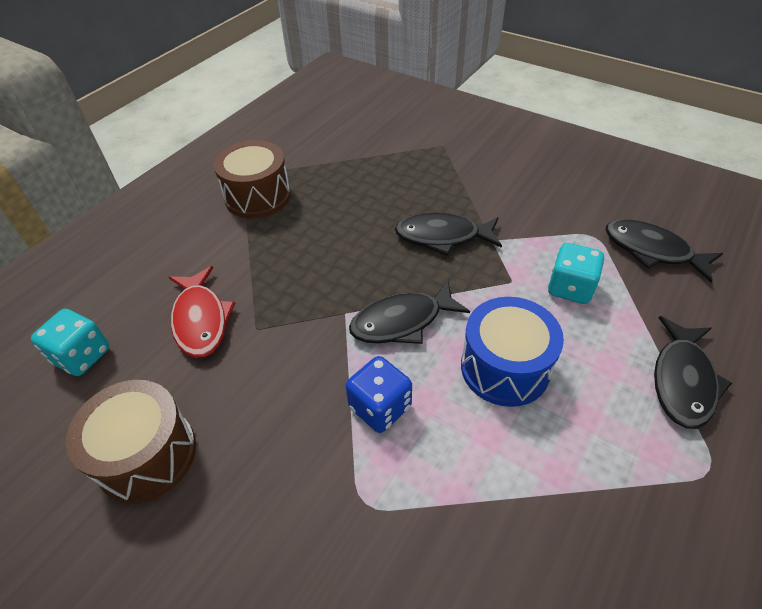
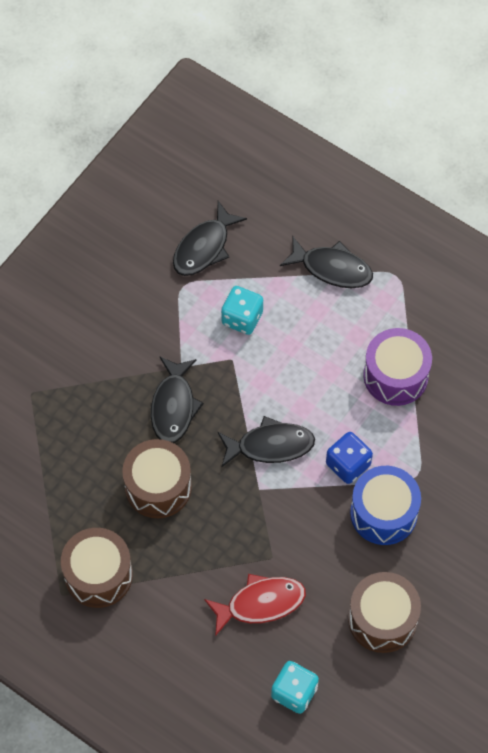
camera: 90 degrees left, 15 degrees up
black fish [349,280,470,344] -> black fish turned 75 degrees counterclockwise [218,416,315,467]
blue drum [461,297,564,407] -> blue drum moved to [350,466,421,545]
none -> brown drum [122,439,192,518]
none -> purple drum [363,328,432,406]

